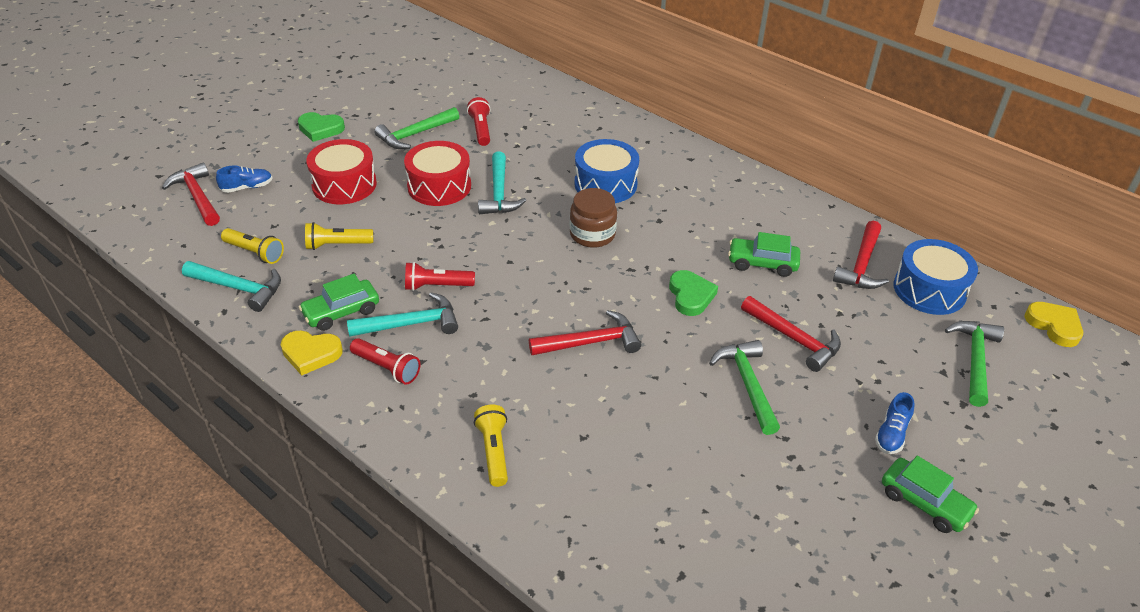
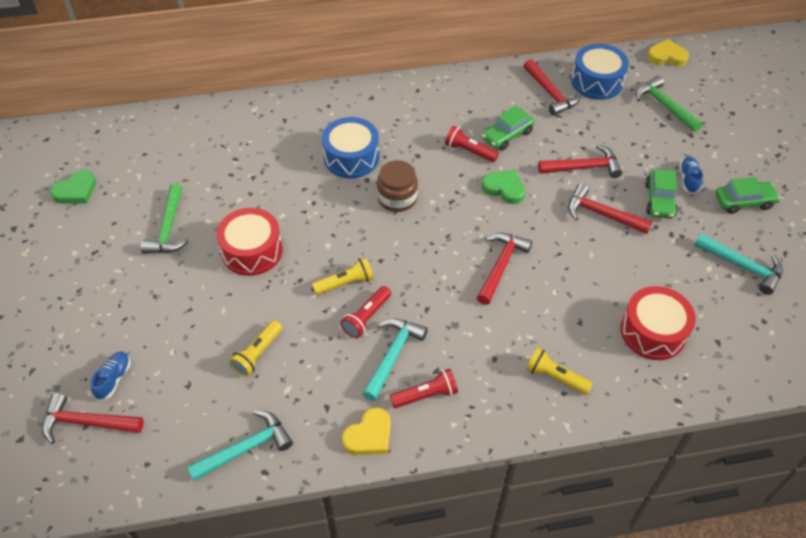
camera: 50 degrees left, 10 degrees up
yellow flashlight [221,228,284,264] -> yellow flashlight moved to [312,257,374,295]
green heart [298,112,345,142] -> green heart moved to [50,170,96,204]
green car [299,274,379,331] -> green car moved to [645,169,678,219]
red drum [306,139,377,204] -> red drum moved to [621,286,696,360]
red flashlight [467,97,490,146] -> red flashlight moved to [445,126,499,162]
turquoise hammer [478,151,527,214] -> turquoise hammer moved to [695,233,783,295]
green hammer [709,340,780,435] -> red hammer [568,183,652,234]
blue shoe [875,392,915,454] -> blue shoe turned 150 degrees counterclockwise [679,157,703,194]

